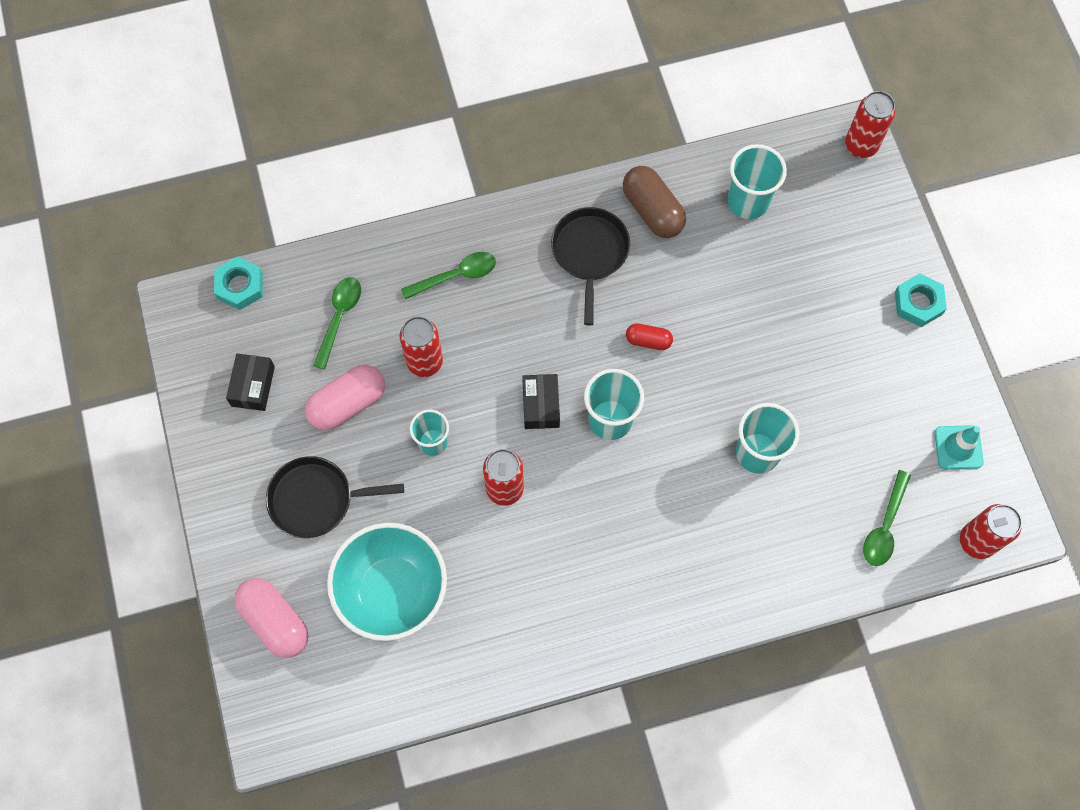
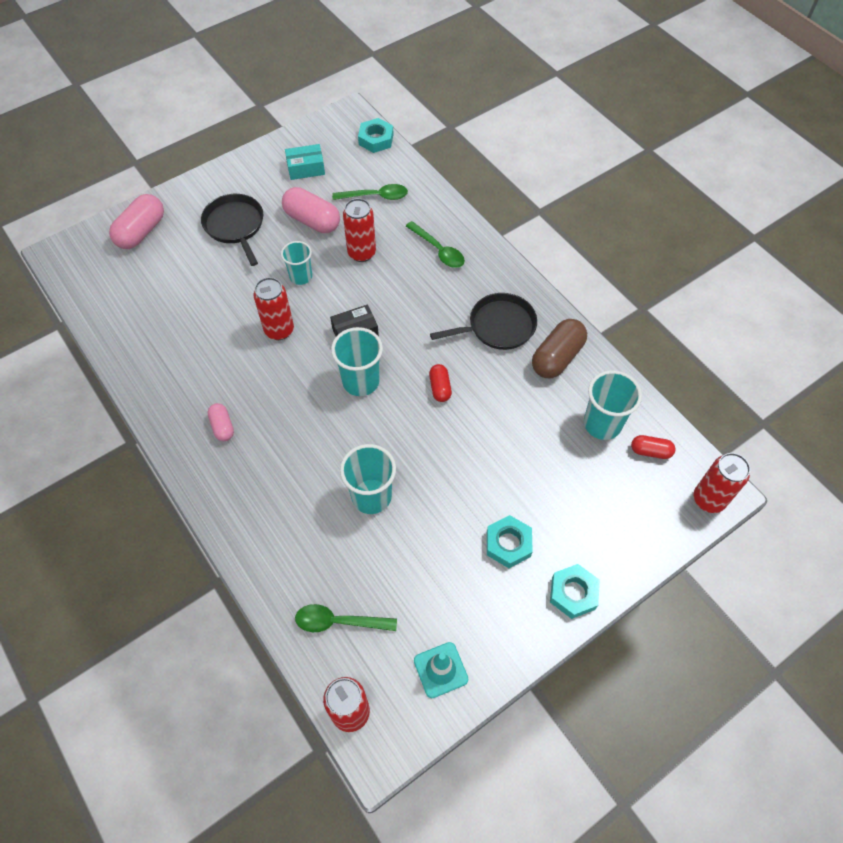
camera: 70 degrees right, 10 degrees down
black box [226,354,275,411] -> turquoise box [285,144,325,180]
turquoise bowl [327,523,447,641] -> none
none -> pink capsule [207,403,234,441]
none -> turquoise nut [487,515,533,568]
none -> red capsule [631,435,675,459]

